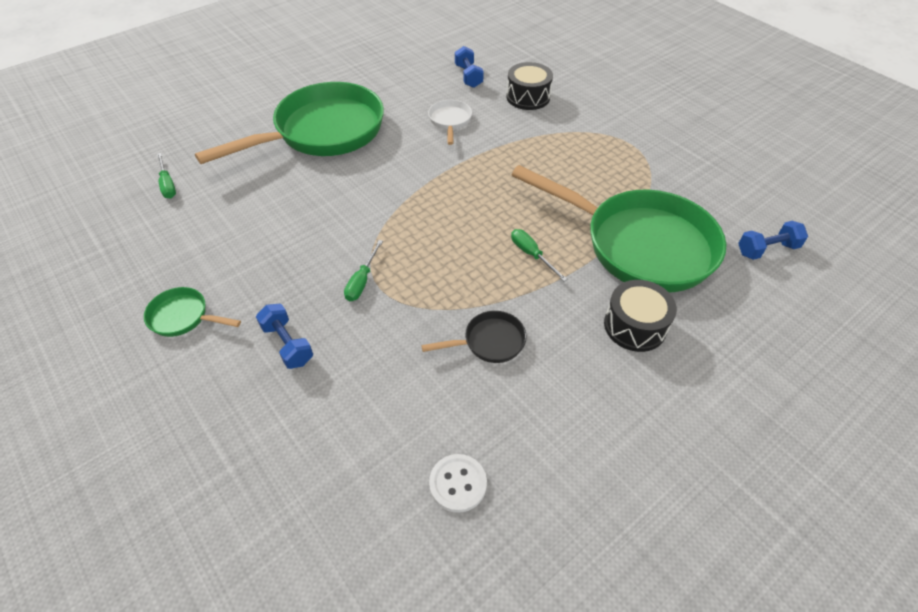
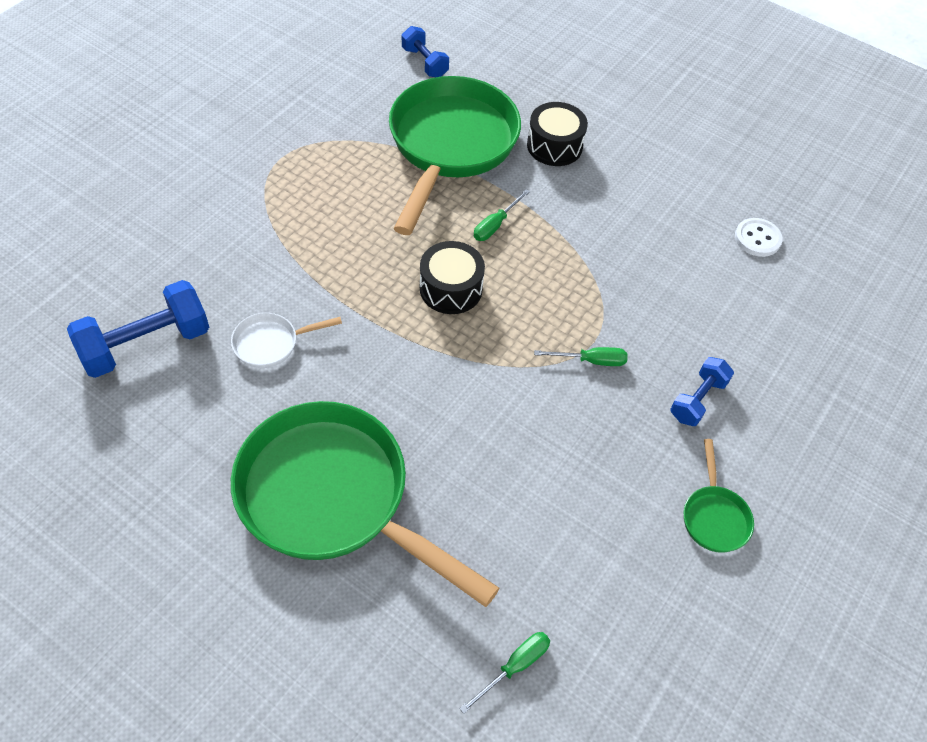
camera: 110 degrees left, 5 degrees up
black pan [421,311,527,363] -> none
blue dumbbell [455,46,484,88] -> blue dumbbell [67,280,209,378], size x1.70
black drum [506,62,553,110] -> black drum moved to [420,241,485,314]

